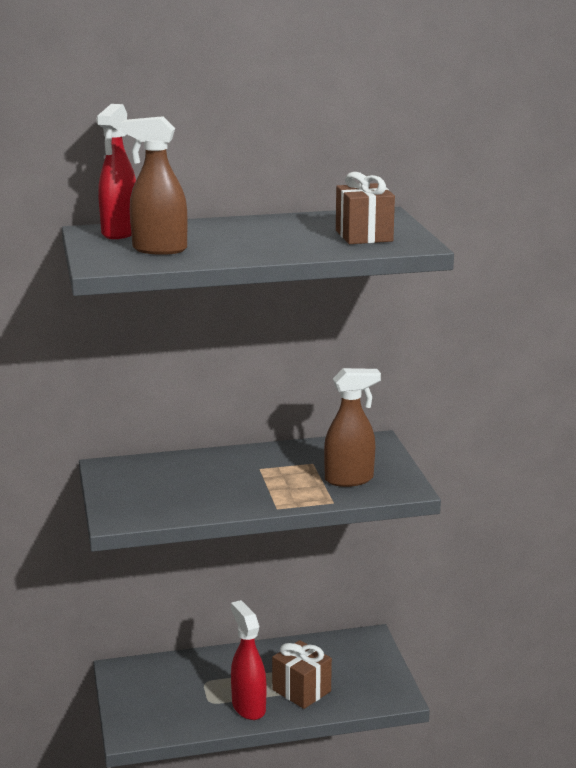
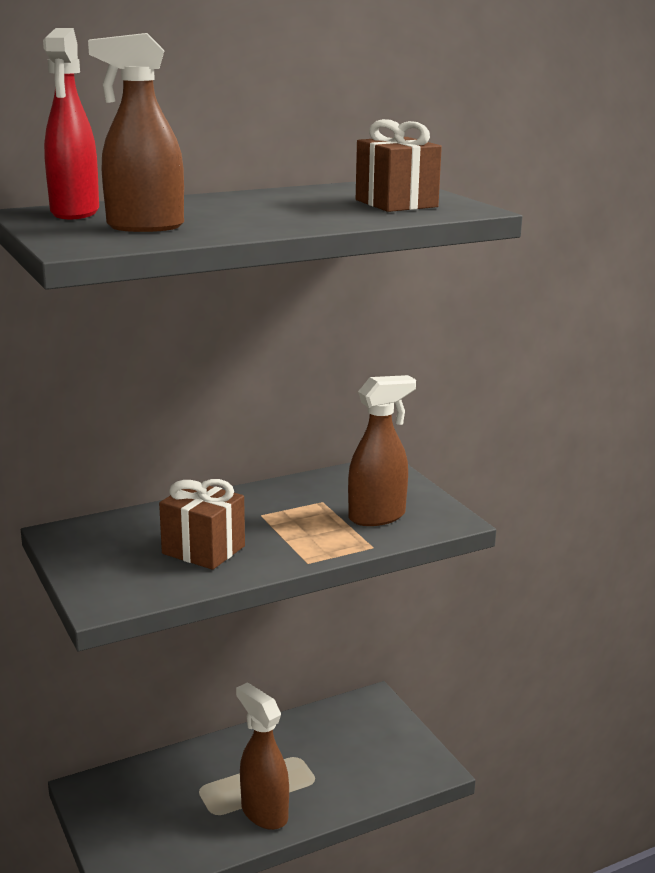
camera: 15 degrees left, 0 degrees up
red spray bottle [231,600,266,720] -> brown spray bottle [236,682,289,830]
brown gift [272,640,332,709] -> brown gift moved to [159,479,245,570]

